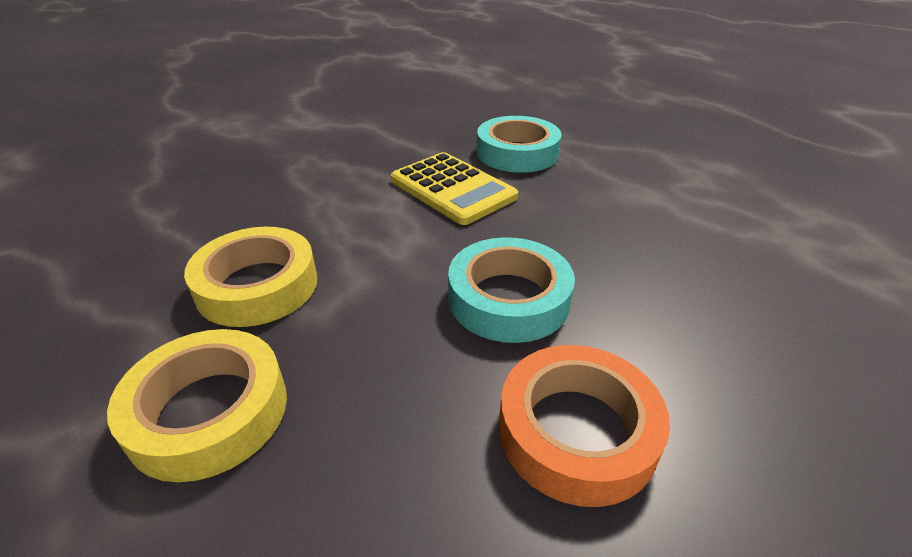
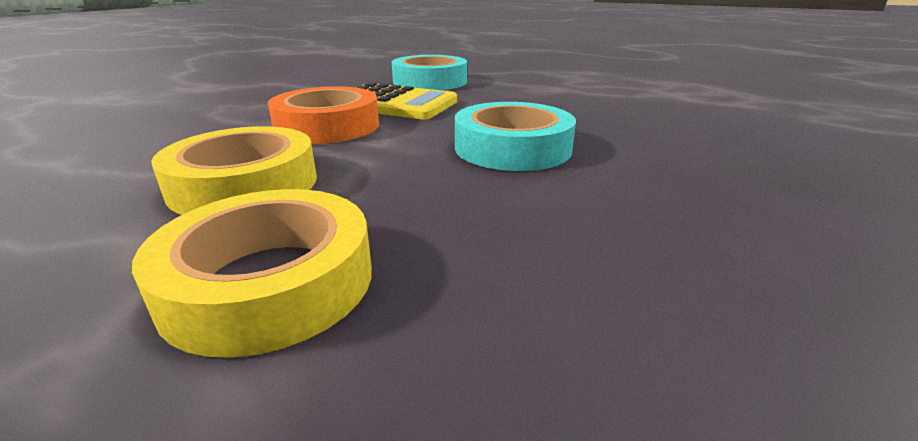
camera: 25 degrees left, 10 degrees down
orange tape [499,345,670,507] -> orange tape moved to [268,86,379,144]

